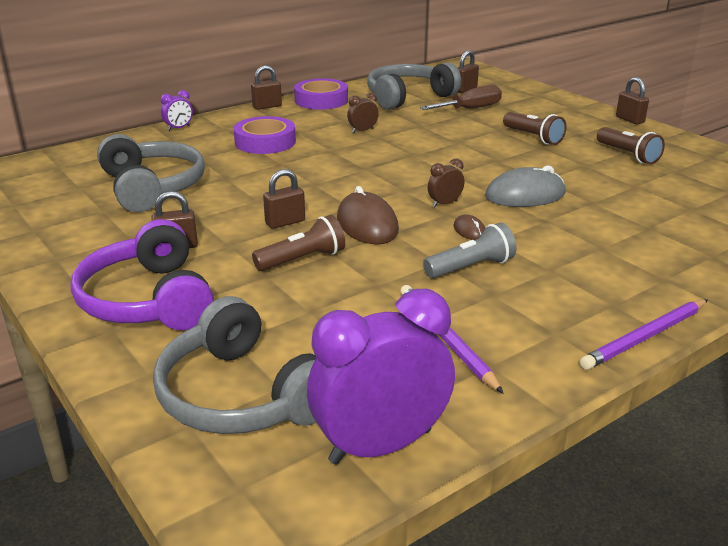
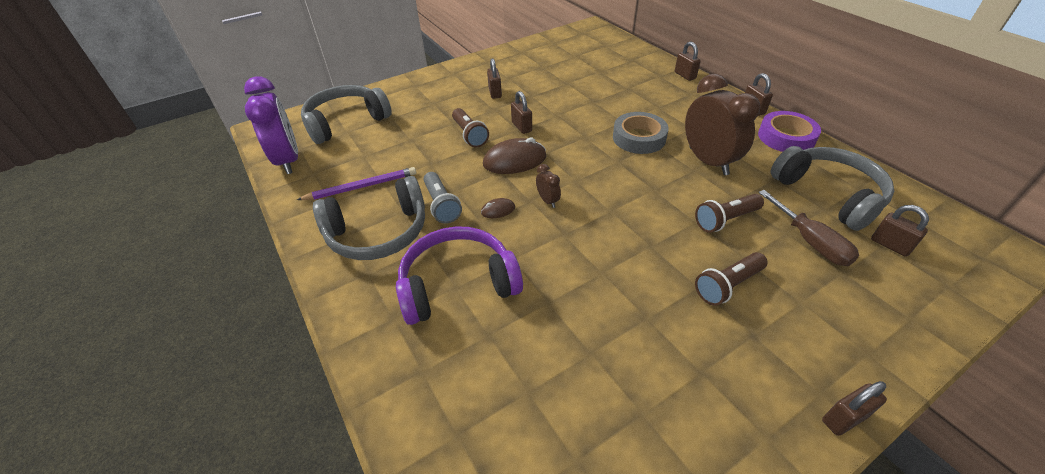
camera: 95 degrees right, 15 degrees up
purple headphones [71,219,214,330] -> purple headphones moved to [396,226,523,325]
grey headphones [97,134,205,212] -> grey headphones moved to [313,176,425,260]
purple clock [161,90,193,131] -> brown padlock [675,41,701,81]
purple tape [234,116,296,154] -> none
brown clock [347,93,379,133] -> brown clock [685,74,760,175], size x2.32
grey mouse [485,165,566,207] -> none
purple pencil [580,299,708,370] -> none
brown flashlight [597,127,665,164] -> brown flashlight moved to [695,194,764,233]
none -> grey tape [613,112,669,154]

